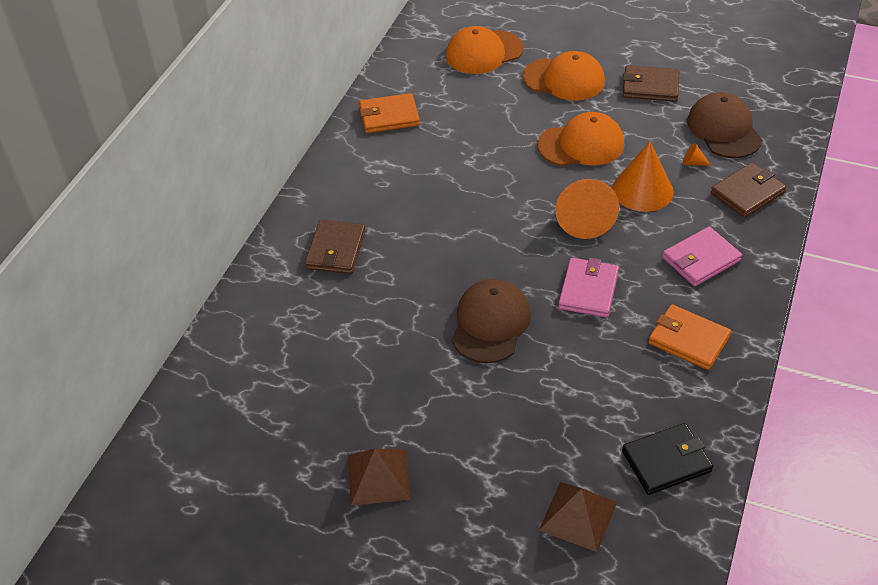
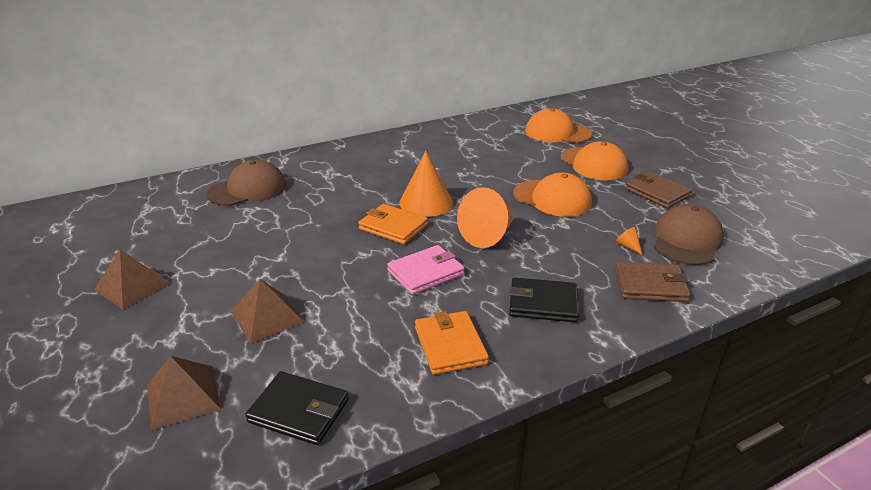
camera: 40 degrees right, 15 degrees down
brown wallet [305,220,366,274] -> none
orange wallet [359,93,420,133] -> orange wallet moved to [358,204,428,244]
brown cap [452,279,531,363] -> brown cap moved to [207,160,286,206]
orange cone [612,141,674,212] -> orange cone moved to [399,151,453,217]
pink wallet [662,226,742,286] -> black wallet [509,277,579,323]
none -> brown pyramid [231,279,304,343]

